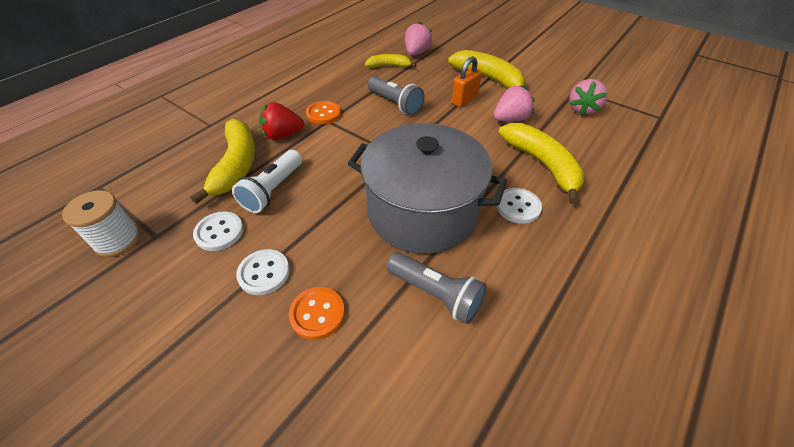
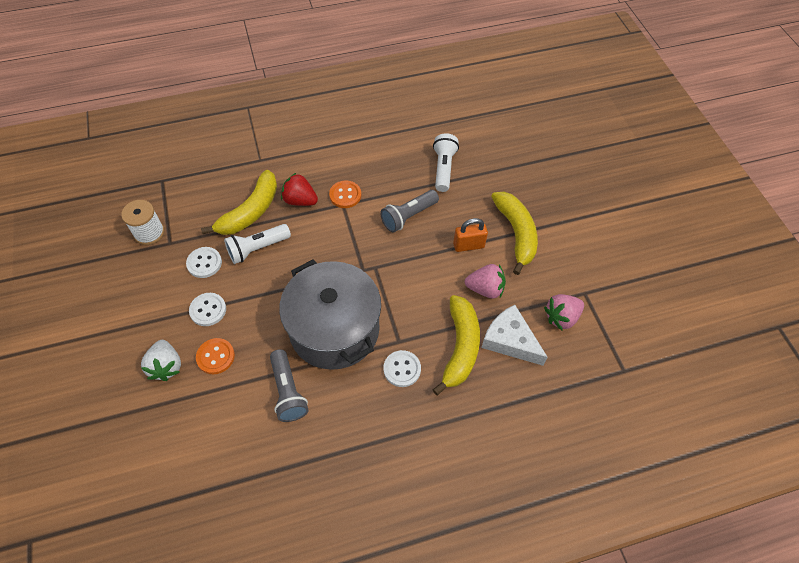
camera: 35 degrees right, 10 degrees up
yellow banana [365,54,416,68] -> white flashlight [433,133,459,192]
grey flashlight [368,76,425,115] -> grey flashlight turned 60 degrees clockwise [380,190,439,232]
pink strawberry [405,22,432,56] -> none
none -> white strawberry [141,340,181,381]
none -> white cheese [481,305,548,366]

